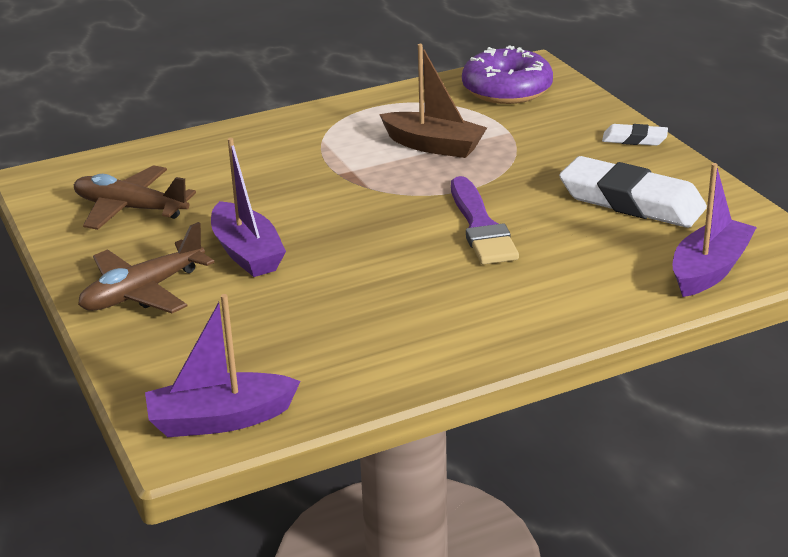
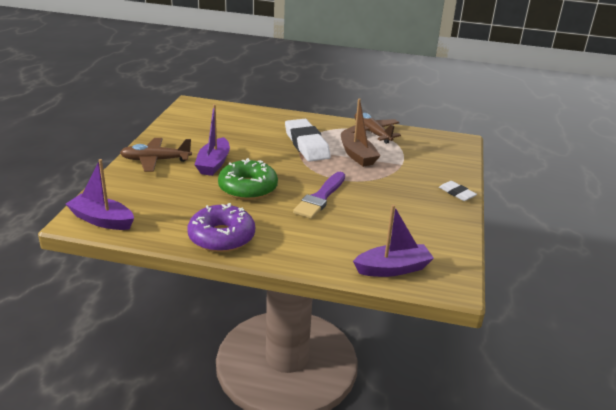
camera: 35 degrees right, 0 degrees up
brown plane [74,165,196,230] -> brown plane moved to [344,113,401,144]
purple donut [462,46,553,104] -> purple donut moved to [187,203,255,252]
white eraser [559,156,707,228] -> white eraser moved to [285,119,331,162]
none -> green donut [218,158,278,200]

